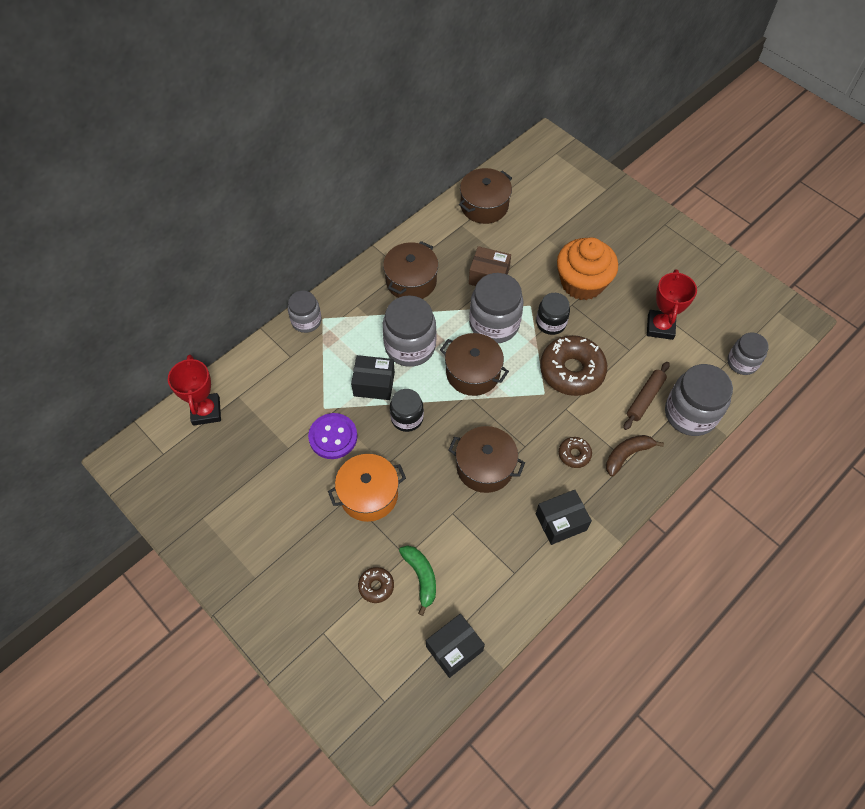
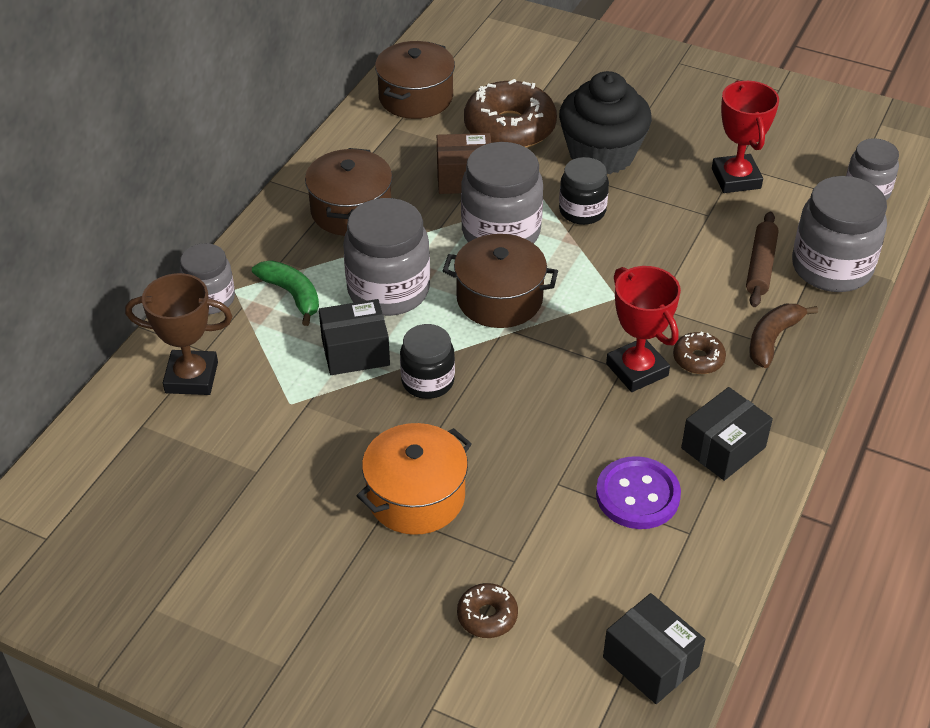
camera: 20 degrees left, 15 degrees down
red trophy [168,354,221,426] -> red trophy moved to [606,266,681,392]
purple button [308,413,357,459] -> purple button moved to [596,456,681,529]
green banana [399,546,436,616] -> green banana moved to [252,260,319,326]
black box [426,614,485,678] -> black box turned 75 degrees counterclockwise [603,593,705,704]
brown pot [448,426,525,493] -> none
brown donut [540,335,607,396] -> brown donut moved to [464,79,557,148]
orange cupcake [557,237,618,300] -> black cupcake [559,71,652,174]
none -> brown trophy [125,273,232,395]

